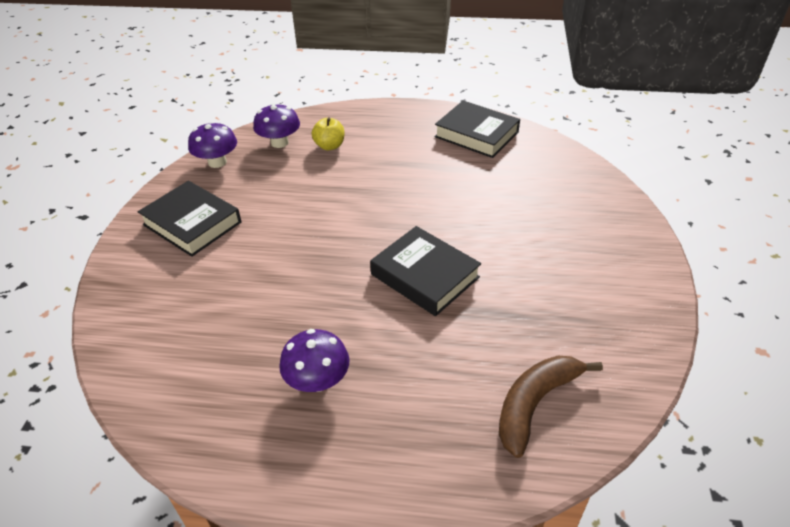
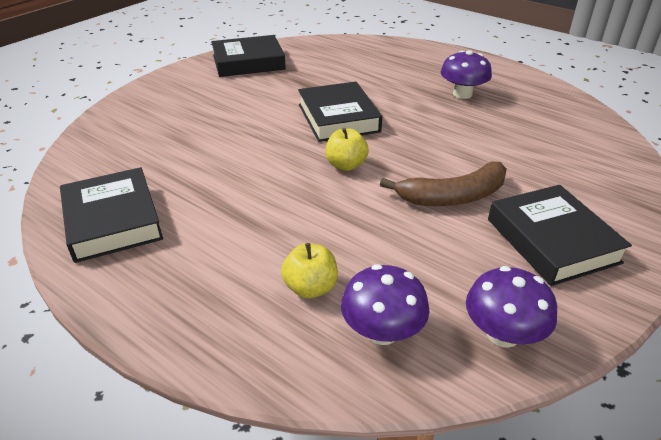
camera: 150 degrees left, 5 degrees down
brown banana [499,356,603,458] -> brown banana moved to [380,161,507,206]
none -> black book [211,35,286,77]
none -> yellow apple [325,128,369,171]

